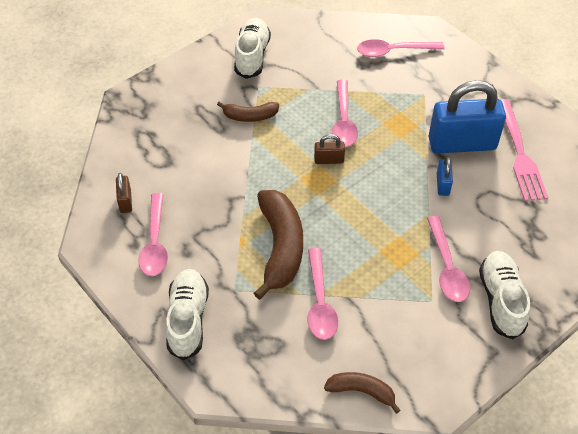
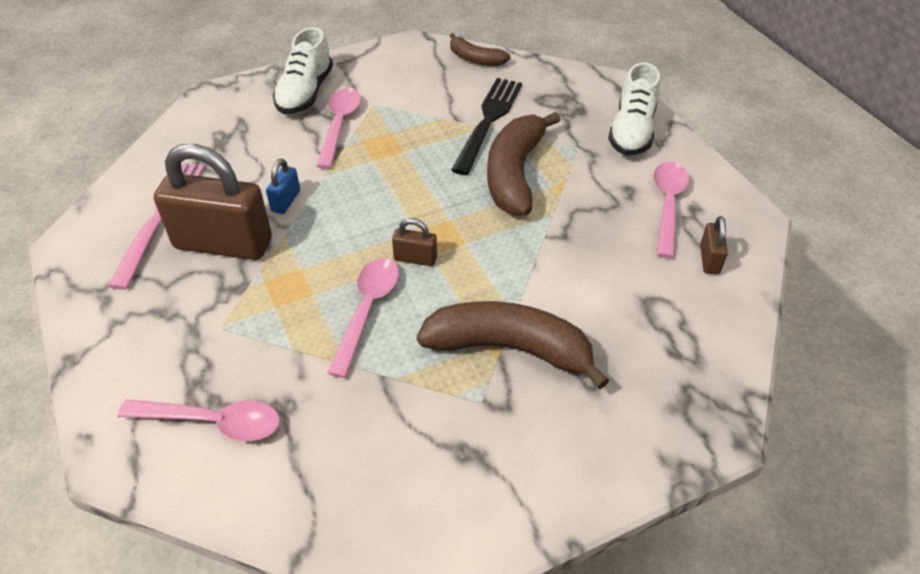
camera: 165 degrees left, 5 degrees down
brown banana [217,102,279,122] -> brown banana [417,301,610,389], size x1.83
white shoe [234,18,271,79] -> none
pink spoon [307,248,338,340] -> black fork [451,78,522,175]
blue padlock [429,80,506,154] -> brown padlock [154,144,272,260]

